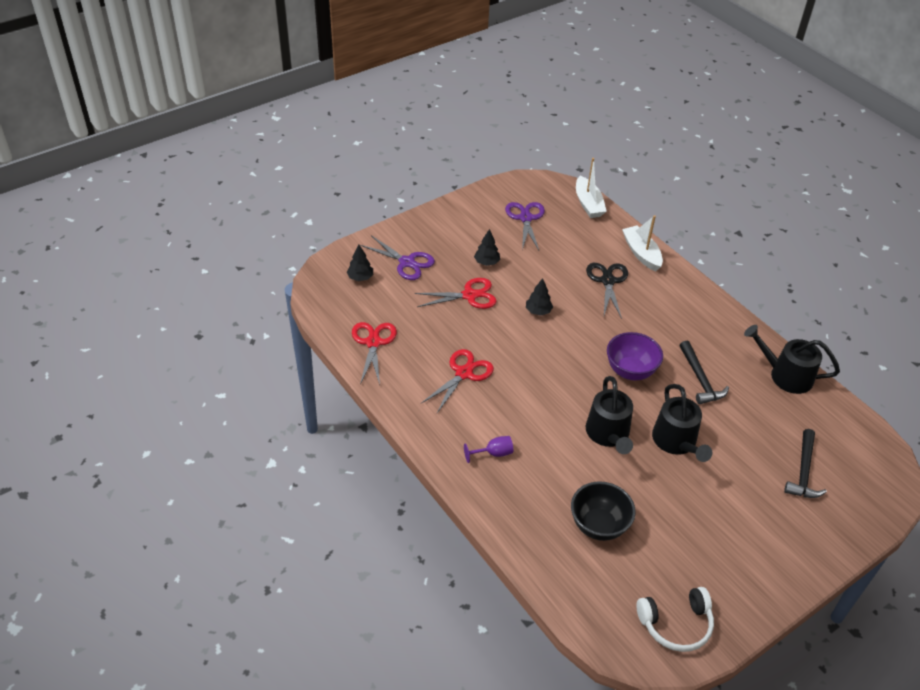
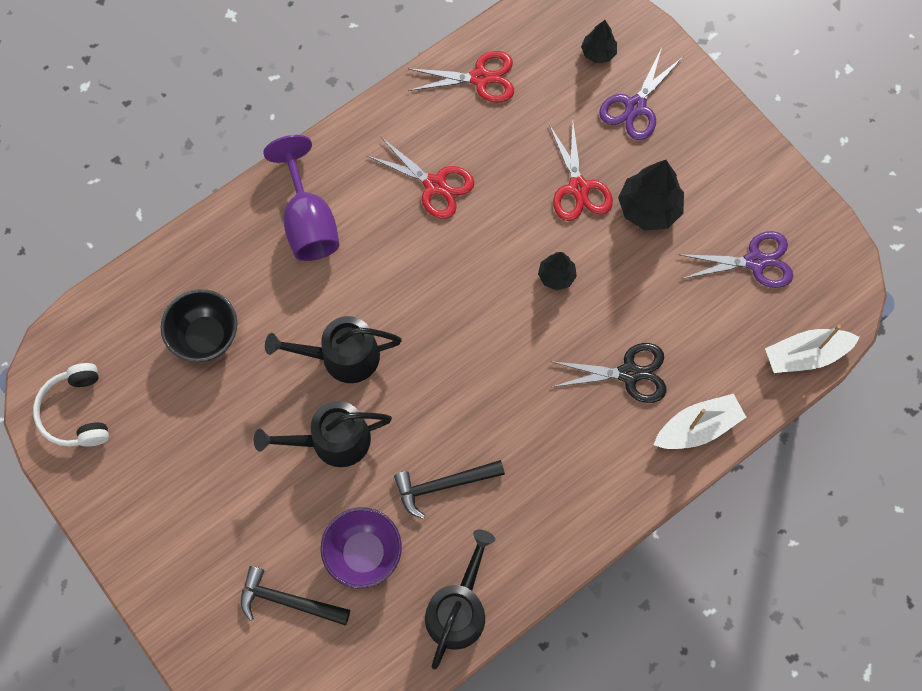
camera: 90 degrees right, 25 degrees up
purple goblet [464,436,513,463] -> purple goblet [263,135,339,261], size x2.08
black tree [474,229,500,266] -> black tree [618,160,684,231], size x1.73
purple bowl [607,332,663,380] -> purple bowl moved to [321,507,402,588]

